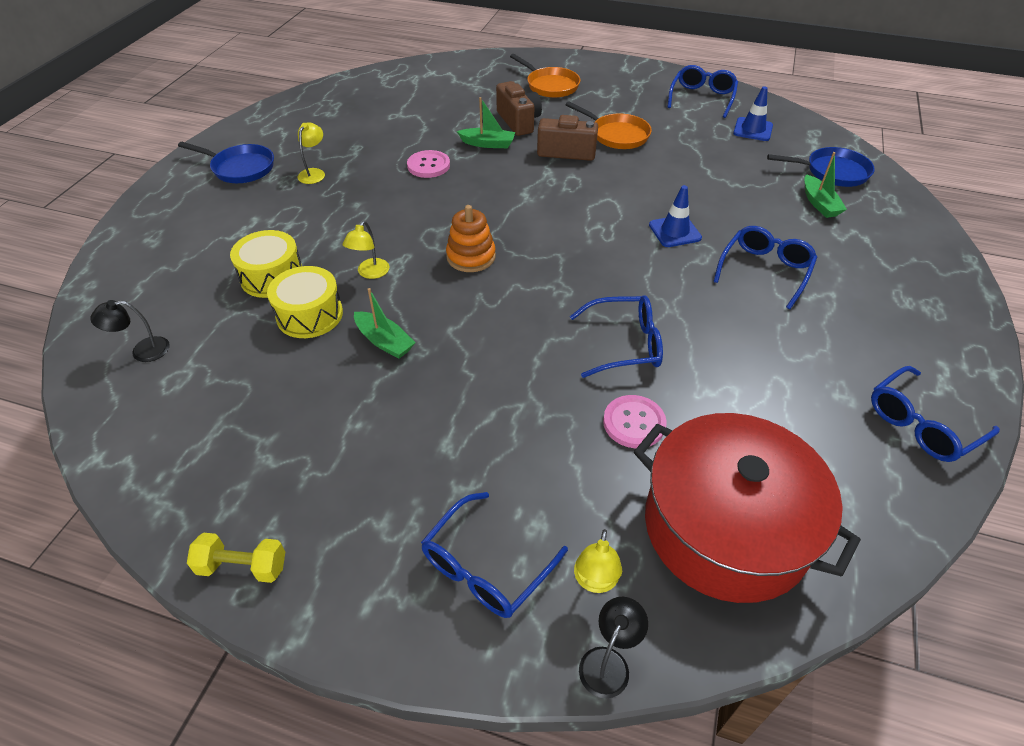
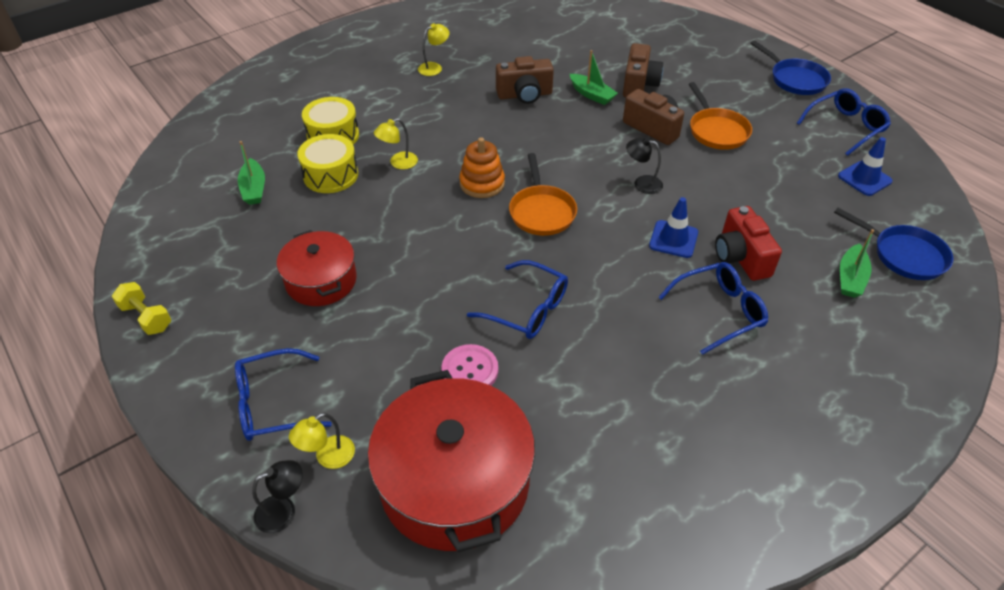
camera: 35 degrees right, 0 degrees up
black lamp [90,300,170,362] -> black lamp moved to [626,137,663,194]
blue pan [178,142,274,183] -> blue pan moved to [750,40,831,95]
green boat [354,288,416,359] -> green boat moved to [238,141,265,205]
pink button [407,150,450,178] -> brown camera [496,56,554,104]
orange pan [510,54,580,98] -> orange pan moved to [509,153,577,236]
blue glasses [871,366,1000,462] -> none
none -> red pot [277,230,357,306]
none -> red camera [715,206,782,281]

